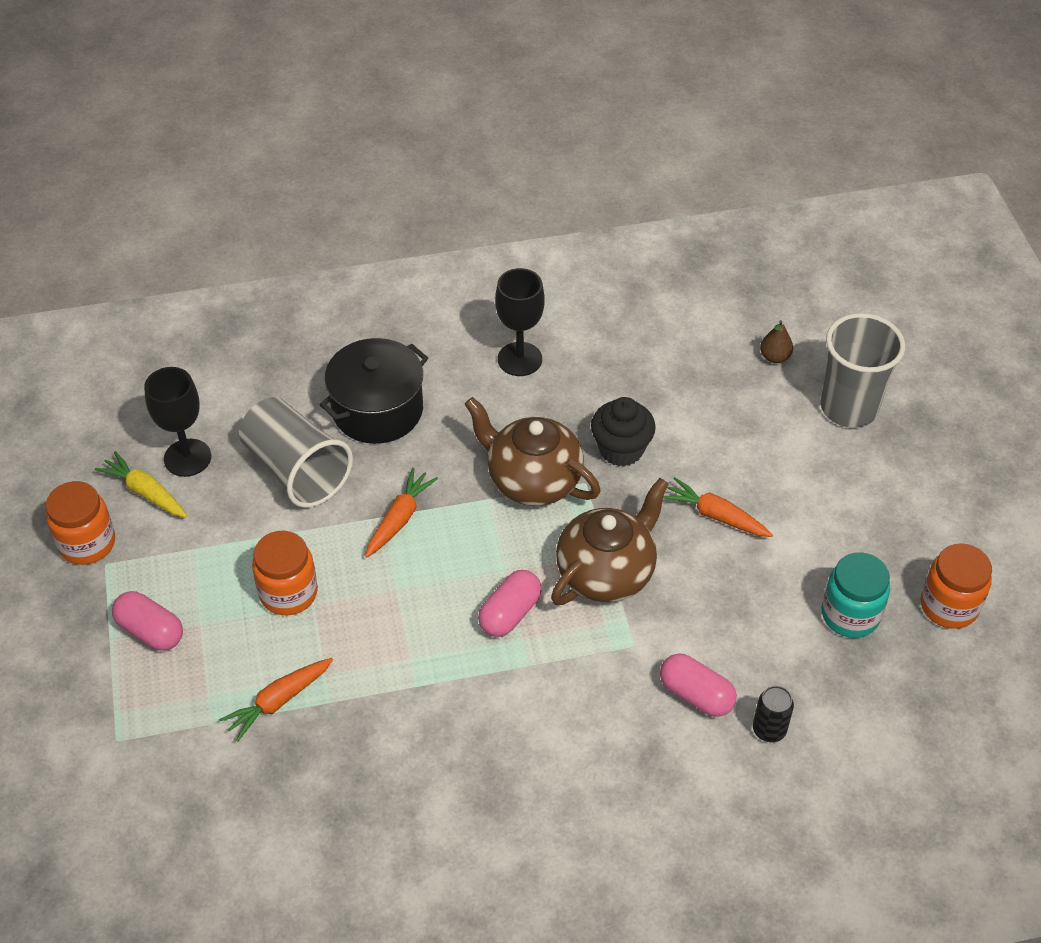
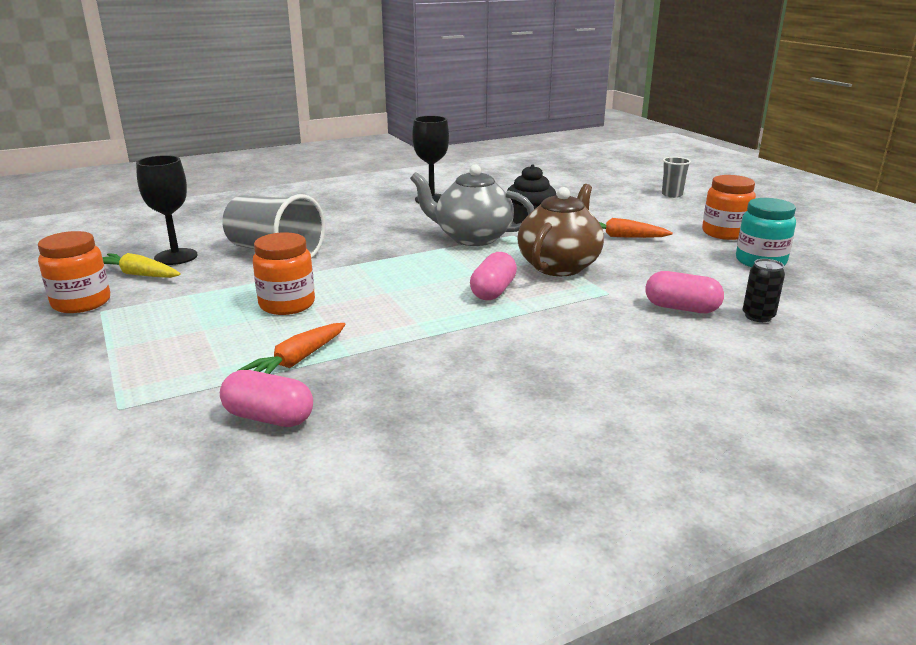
camera: 15 degrees left, 25 degrees down
pink capsule [112,591,183,651] -> pink capsule moved to [220,370,313,427]
black pot [320,338,428,444] -> none
orange carrot [365,468,438,557] -> none
brown teapot [464,397,601,506] -> grey teapot [410,165,534,246]
brown pear [760,320,793,363] -> none
grey cup [821,313,905,428] -> grey cup [662,157,691,198], size x0.50
orange jar [921,543,992,629] -> orange jar moved to [702,175,756,240]

